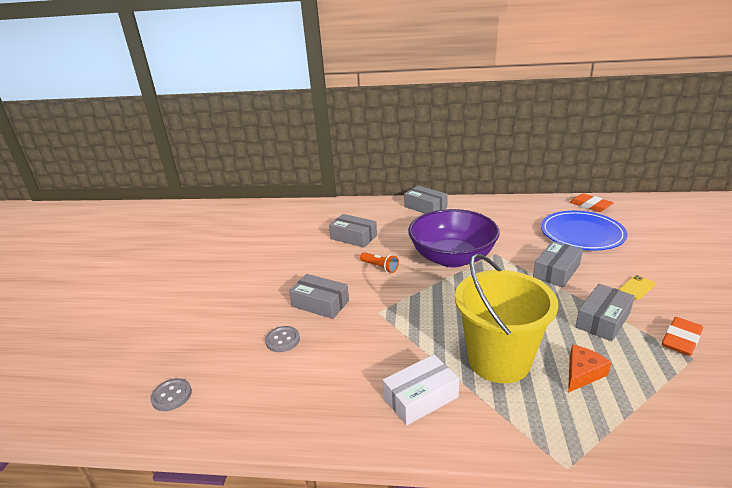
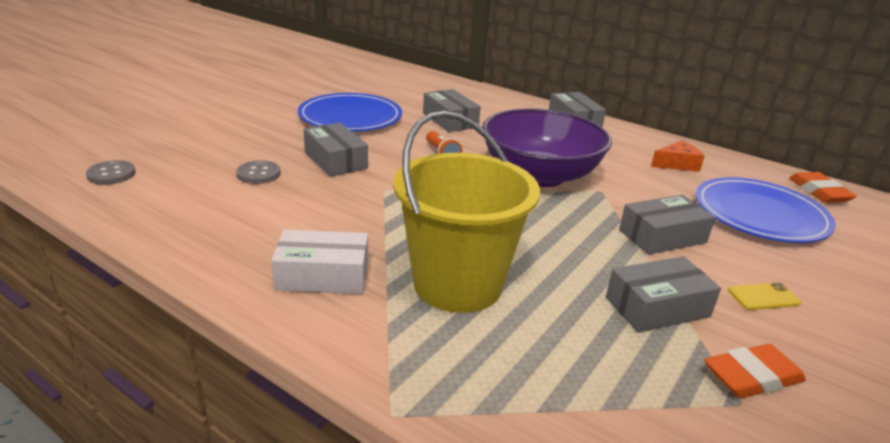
camera: 25 degrees right, 0 degrees up
orange cheese [568,345,612,393] -> orange cheese moved to [651,141,705,172]
none -> blue plate [298,93,402,131]

